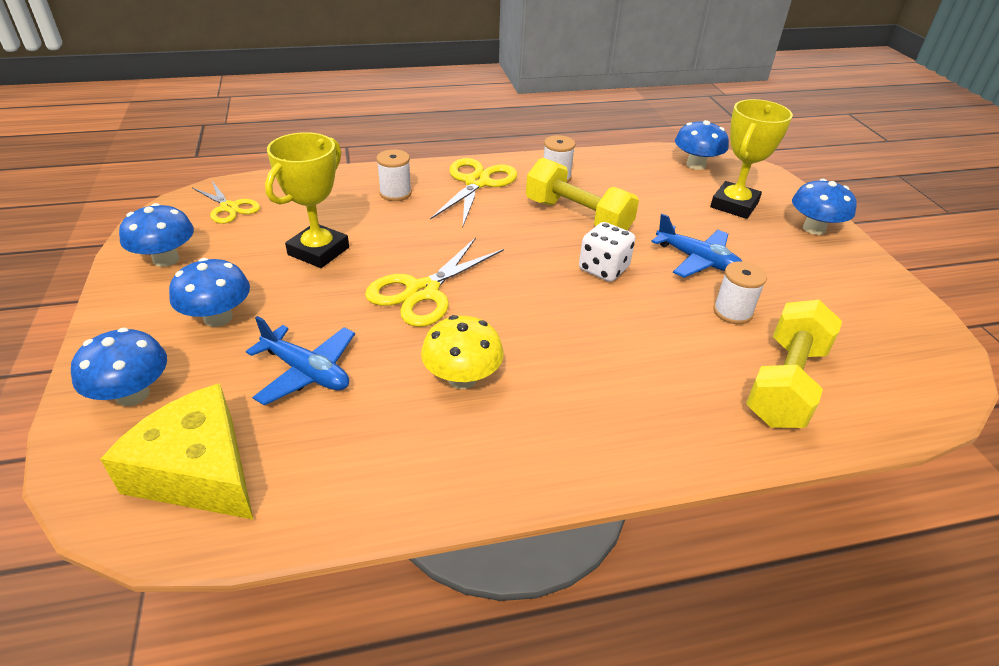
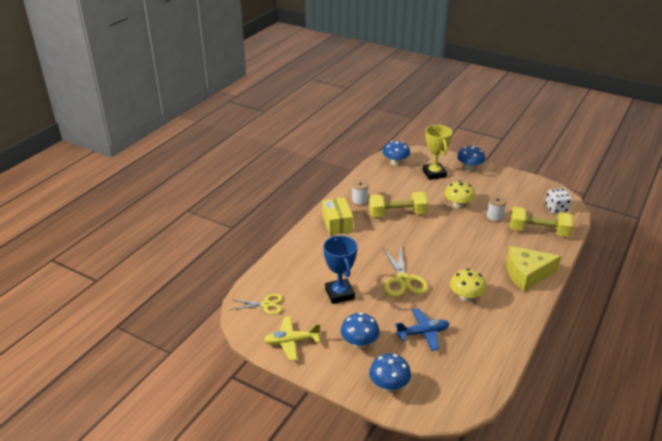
camera: 45 degrees left, 5 degrees down
yellow cheese [100,383,254,520] -> yellow cheese moved to [506,246,562,291]
blue mushroom [119,203,194,267] -> yellow plane [264,316,321,361]
yellow trophy [265,132,349,268] -> blue trophy [323,236,357,304]
white spool [376,149,412,201] -> none
yellow scissors [430,158,517,226] -> yellow box [322,198,353,235]
white dice [579,222,635,282] -> white dice moved to [545,188,572,214]
blue plane [651,214,742,278] -> yellow mushroom [444,181,475,209]
yellow dumbbell [746,300,842,428] -> yellow dumbbell turned 60 degrees counterclockwise [510,207,573,237]

